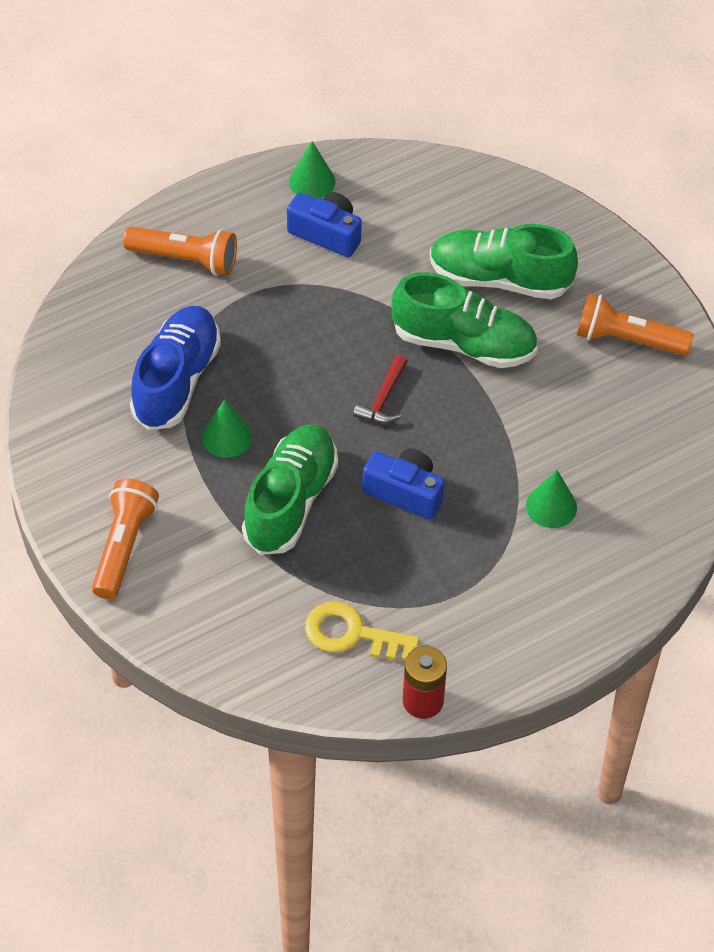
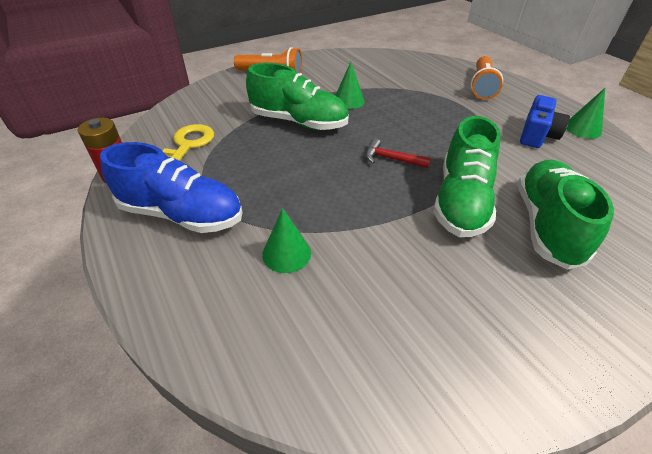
camera: 90 degrees right, 10 degrees down
blue shoe [130,306,221,430] -> blue shoe moved to [100,142,243,233]
blue camera [362,448,444,519] -> none
orange flashlight [577,293,694,356] -> none

